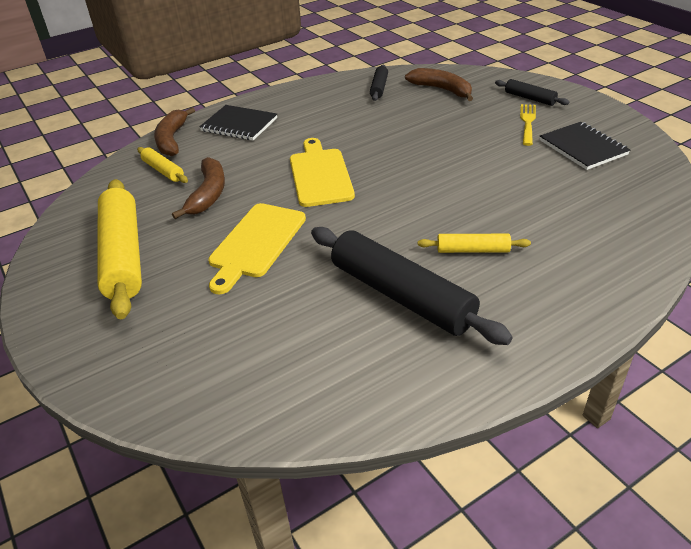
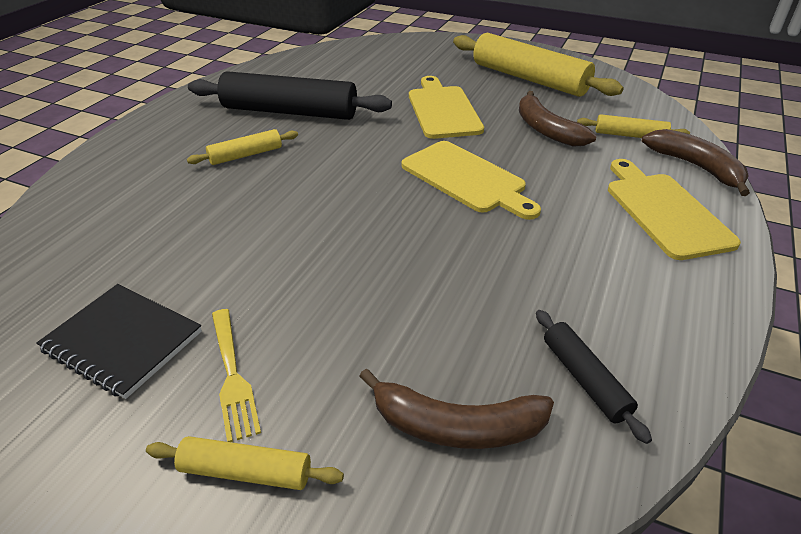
camera: 145 degrees right, 0 degrees up
black notebook [199,105,277,140] -> yellow cutting board [608,159,741,260]
black rolling pin [495,79,569,106] -> yellow rolling pin [146,436,344,490]

